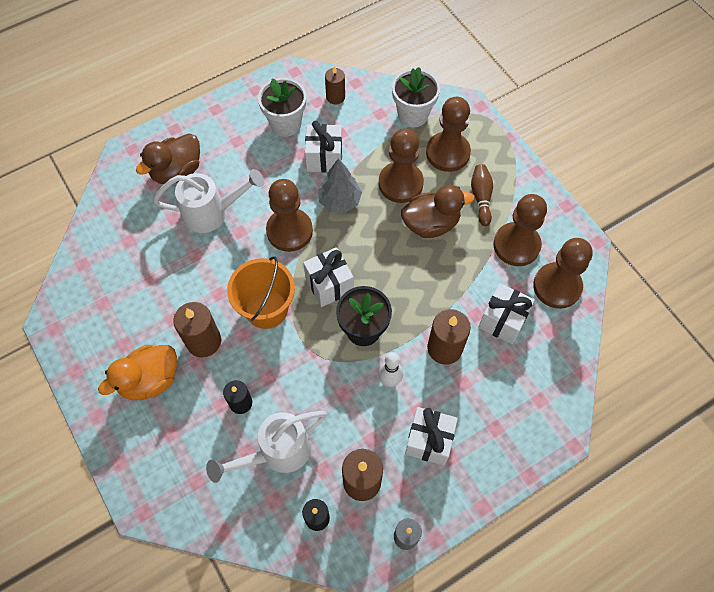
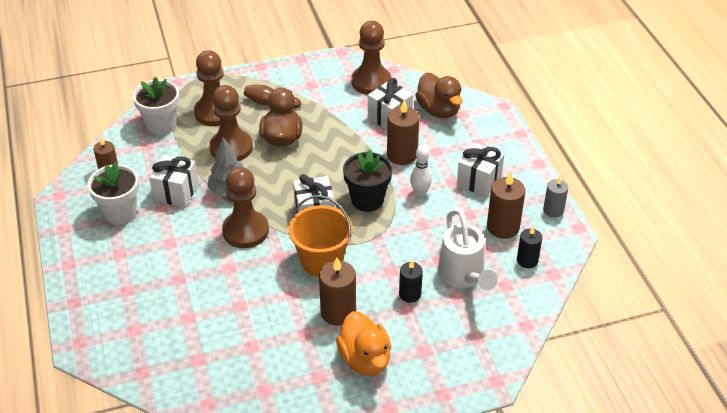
camera: 75 degrees left, 20 degrees down
brown duck [136,133,200,184] -> brown duck moved to [415,73,463,118]
white watering can [153,169,264,233] -> none
brown pawn [493,194,547,266] -> none

